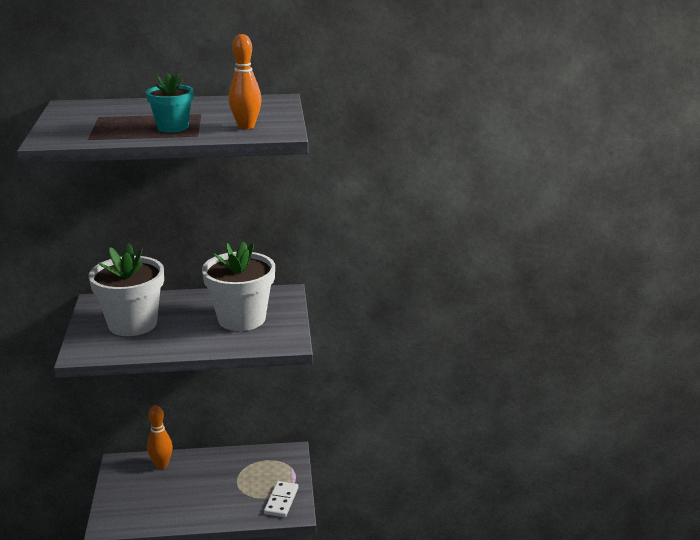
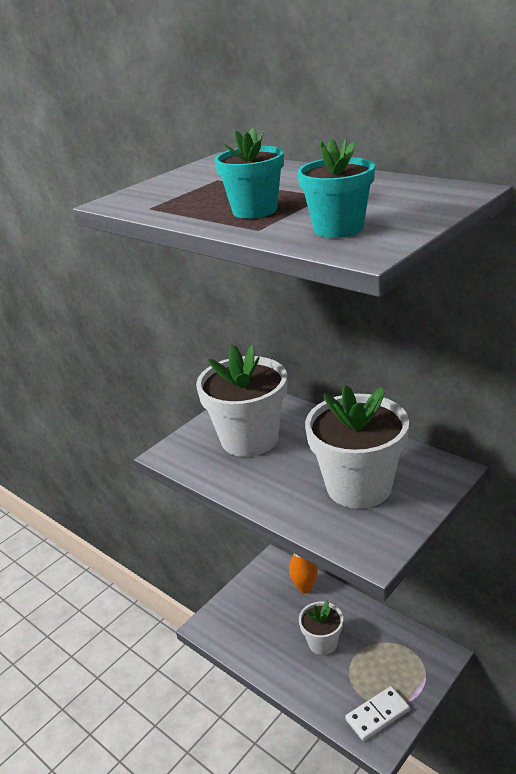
camera: 50 degrees right, 5 degrees up
orange bowling pin [229,34,262,129] -> turquoise flower pot [297,138,375,238]
none -> white flower pot [299,601,343,655]

